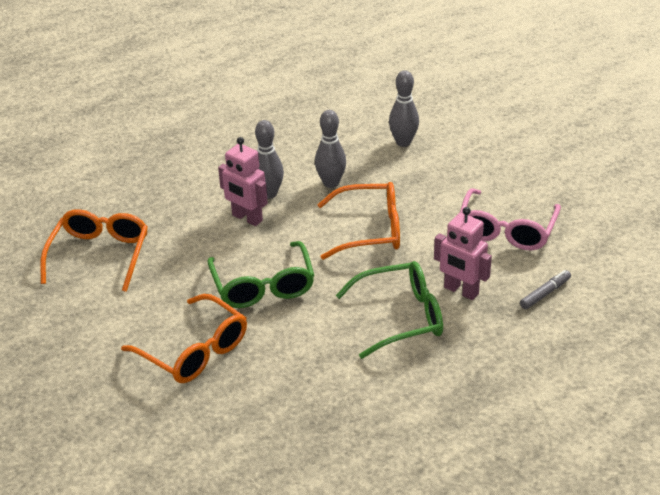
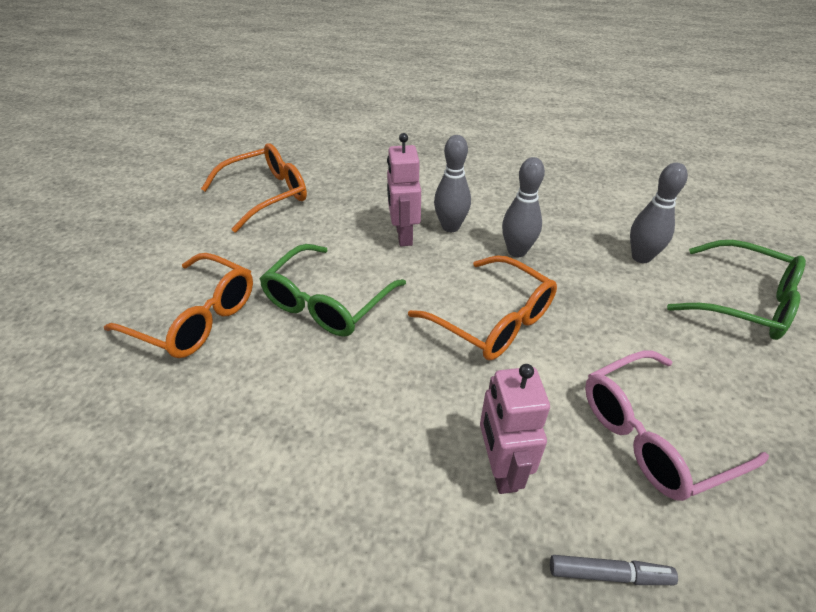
camera: 45 degrees right, 5 degrees up
orange glasses [121,294,247,383] -> orange glasses turned 60 degrees counterclockwise [104,253,253,358]
green glasses [336,261,443,359] -> green glasses moved to [667,240,806,340]

